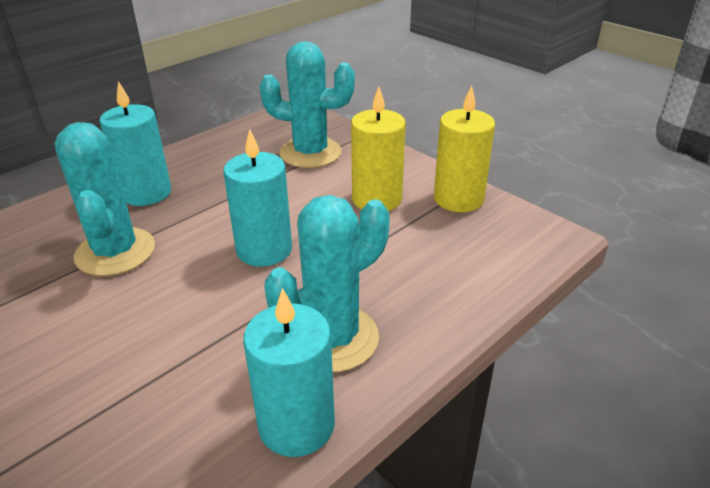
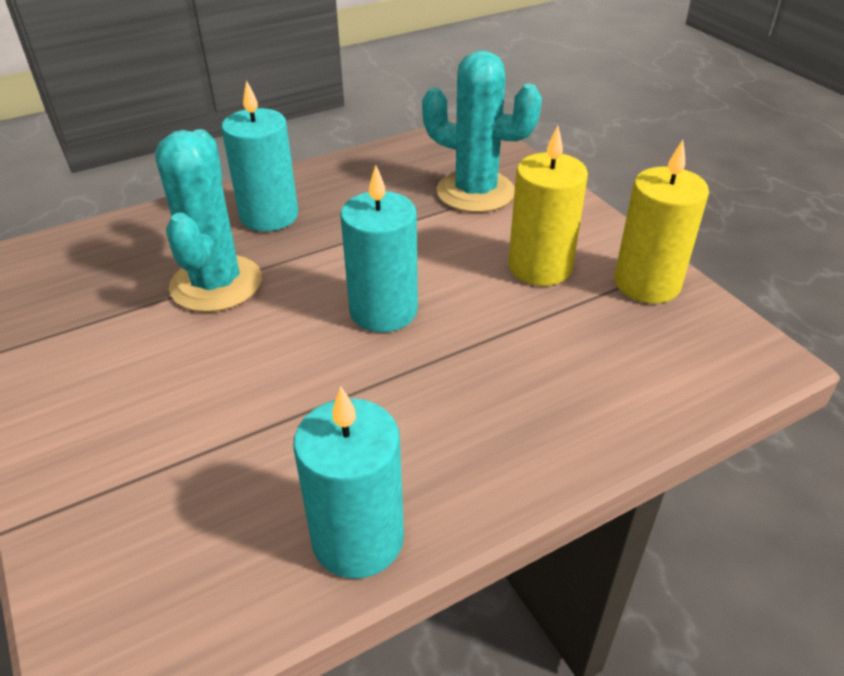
camera: 15 degrees right, 5 degrees up
turquoise cactus [265,195,390,372] -> none

